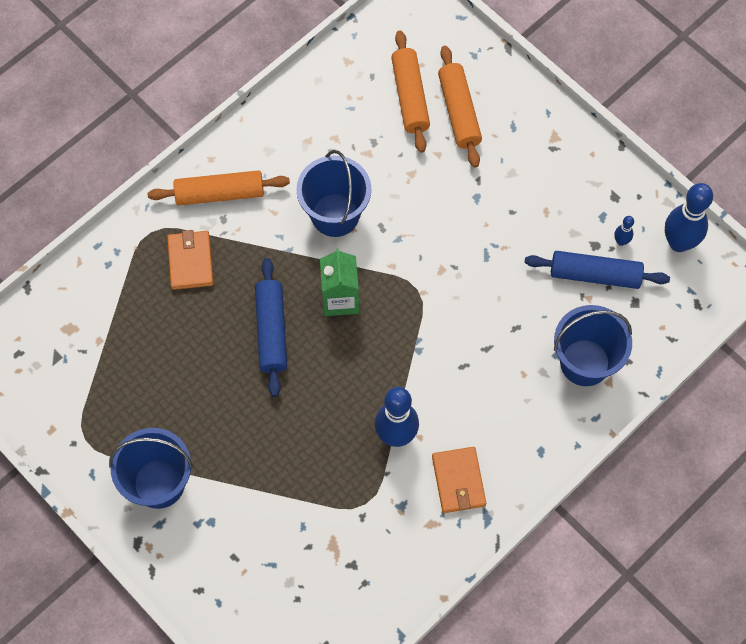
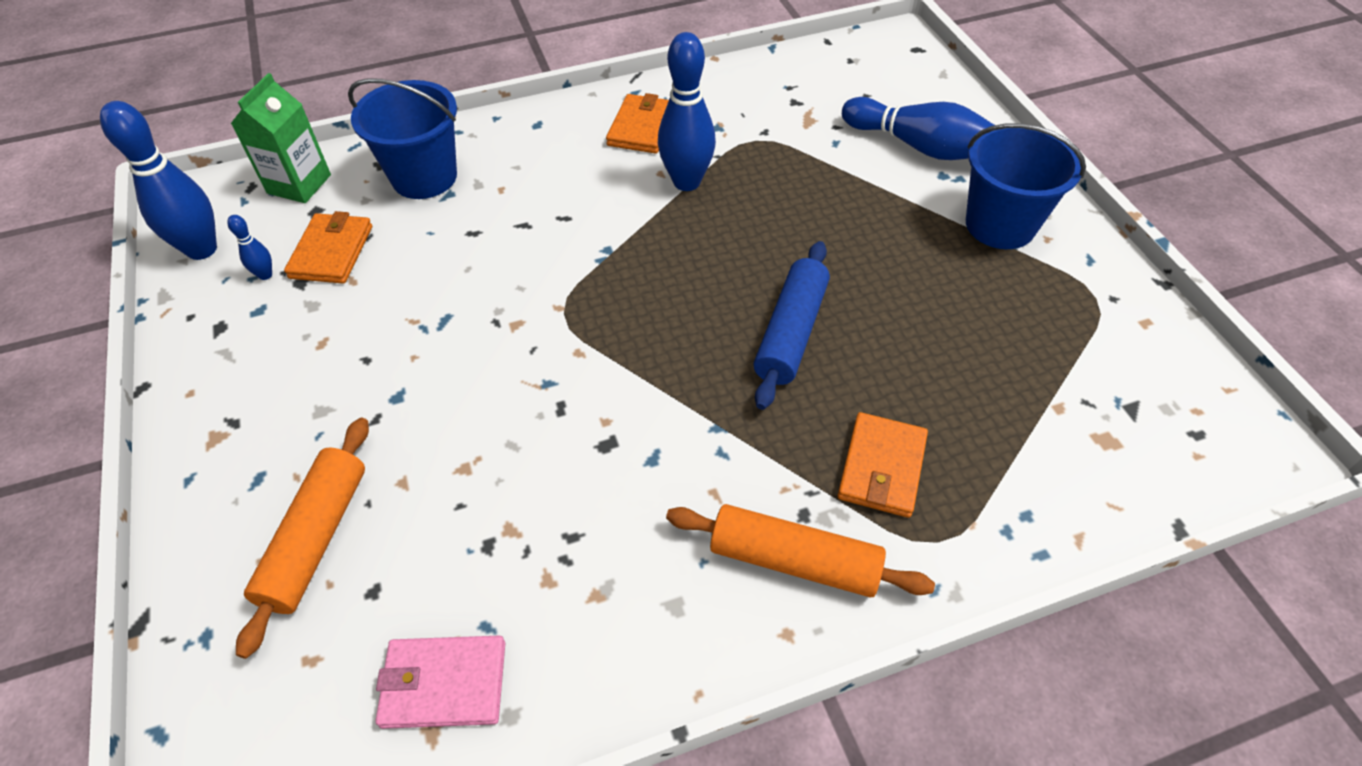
camera: 155 degrees left, 15 degrees down
blue bucket [296,150,371,237] -> none
green carton [320,248,359,316] -> green carton moved to [231,73,331,203]
orange rolling pin [391,30,430,153] -> none
blue rolling pin [524,251,670,289] -> orange wallet [284,211,372,284]
none -> pink wallet [376,636,505,729]
none -> blue bowling pin [842,97,994,160]

